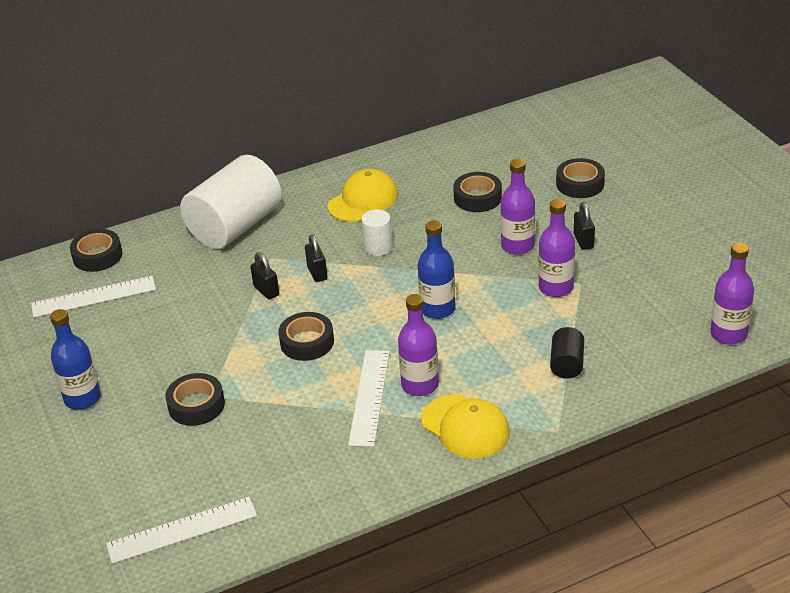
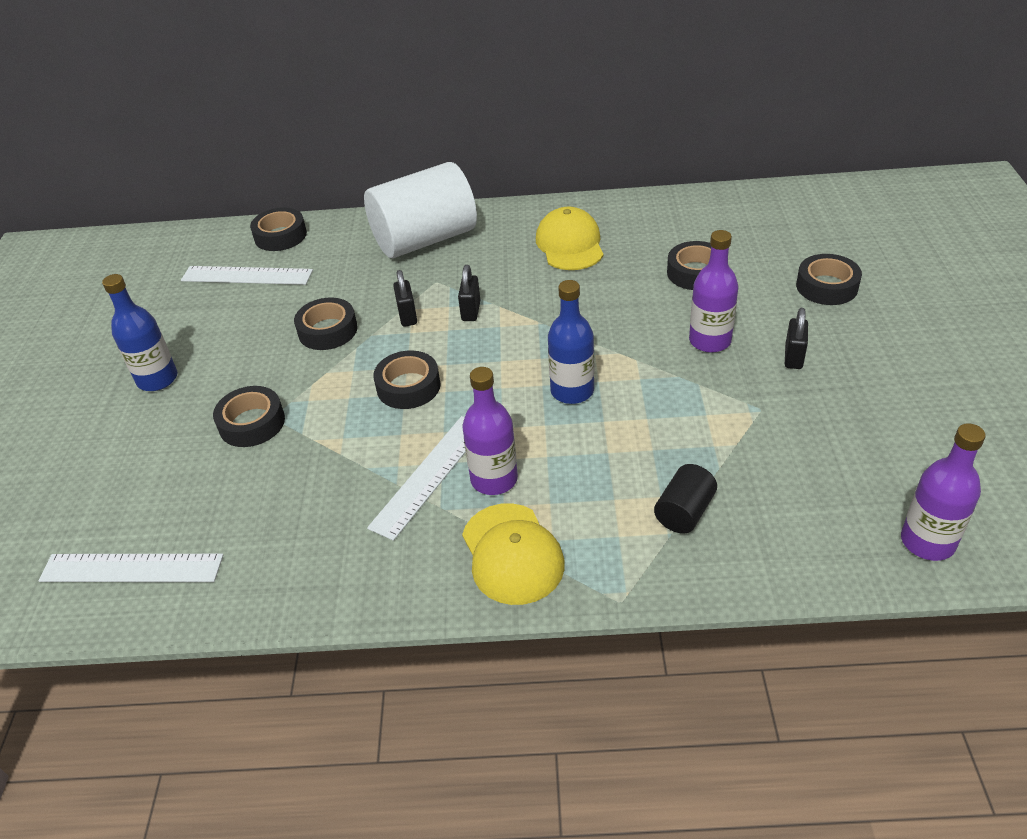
camera: 25 degrees right, 5 degrees up
yellow cap [328,169,398,222] -> yellow cap turned 75 degrees counterclockwise [536,206,603,270]
white cylinder [361,209,393,256] -> none
purple bottle [538,199,575,297] -> none
none -> black tape [294,298,357,350]

